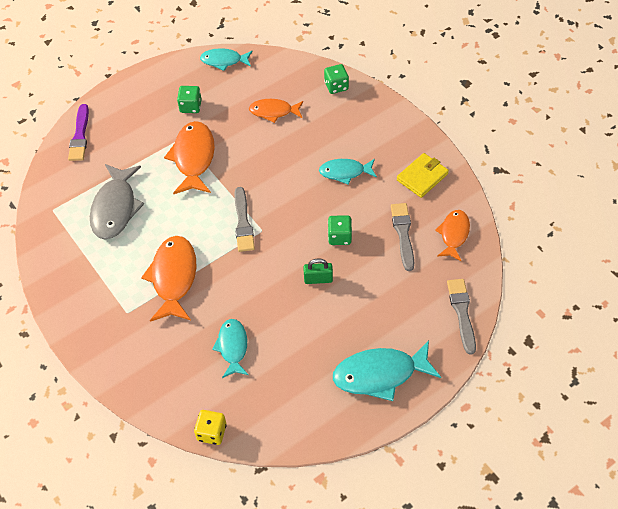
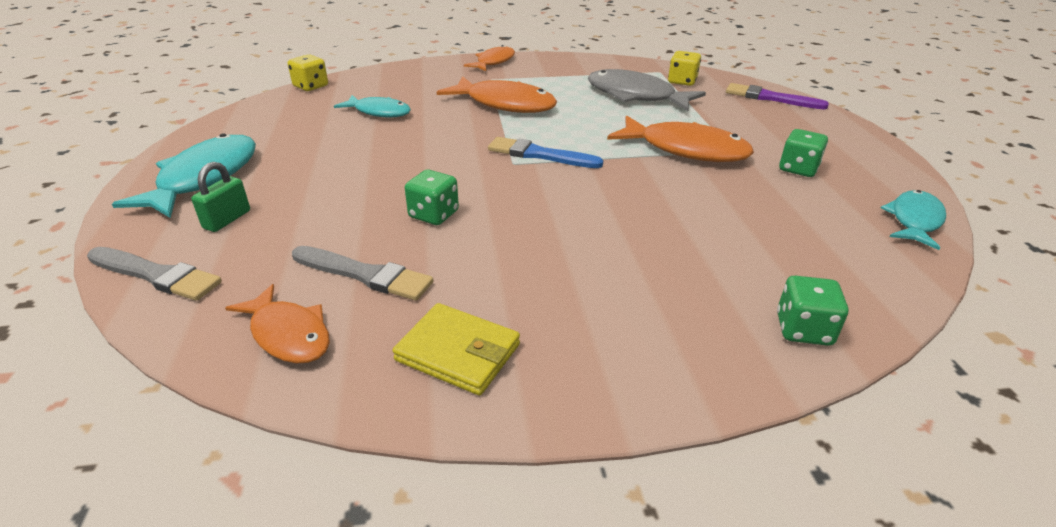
camera: 115 degrees right, 20 degrees down
grey brush [235,187,255,252] -> blue brush [488,137,603,168]
orange fish [249,99,303,123] -> orange fish moved to [464,45,515,71]
green padlock [303,258,333,284] -> green padlock moved to [191,162,250,232]
turquoise fish [319,159,377,185] -> none
yellow wallet [397,153,449,198] -> yellow wallet turned 45 degrees counterclockwise [393,303,520,396]
none -> yellow dice [668,51,701,86]

